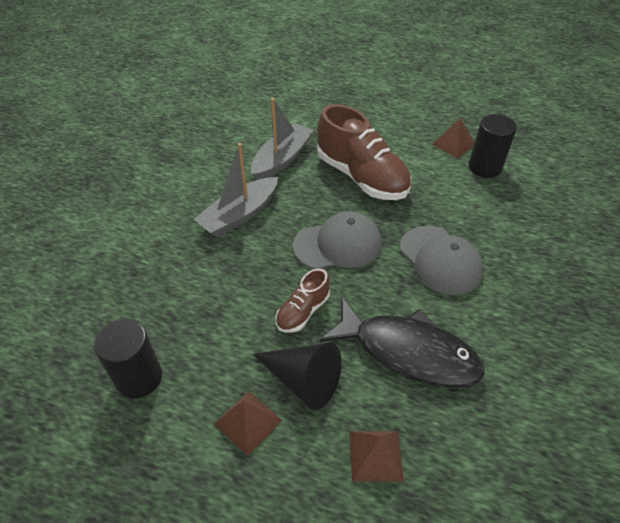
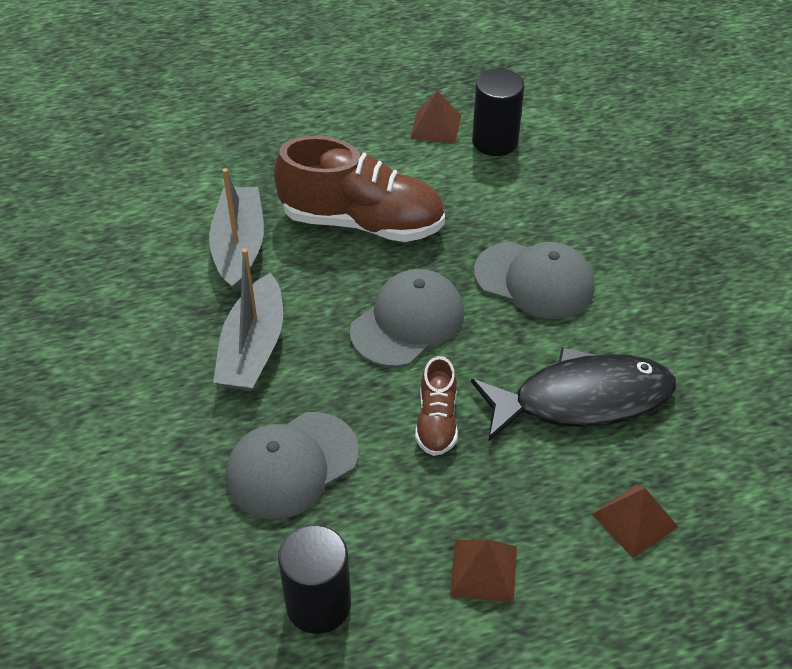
camera: 35 degrees left, 0 degrees up
black cone [253,343,342,410] -> none
none -> grey cap [225,412,359,519]

